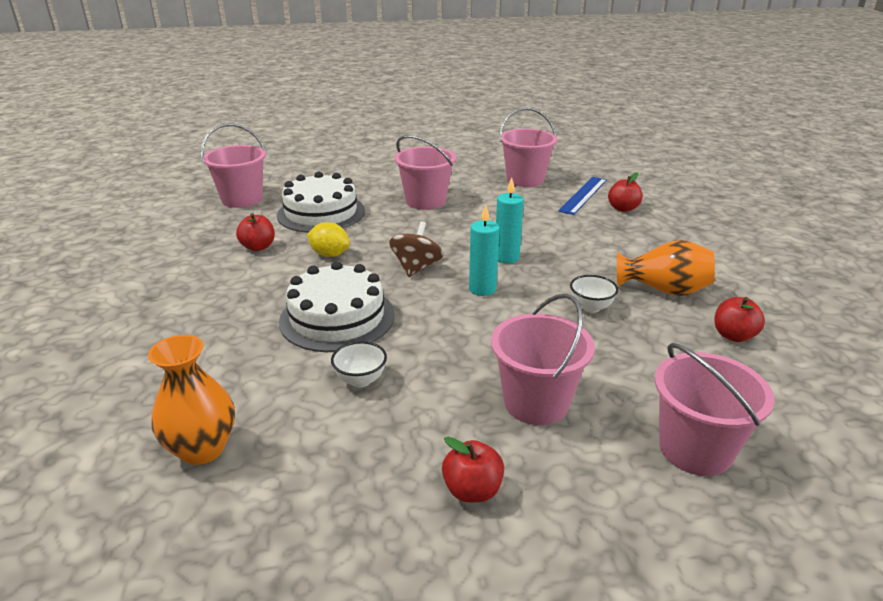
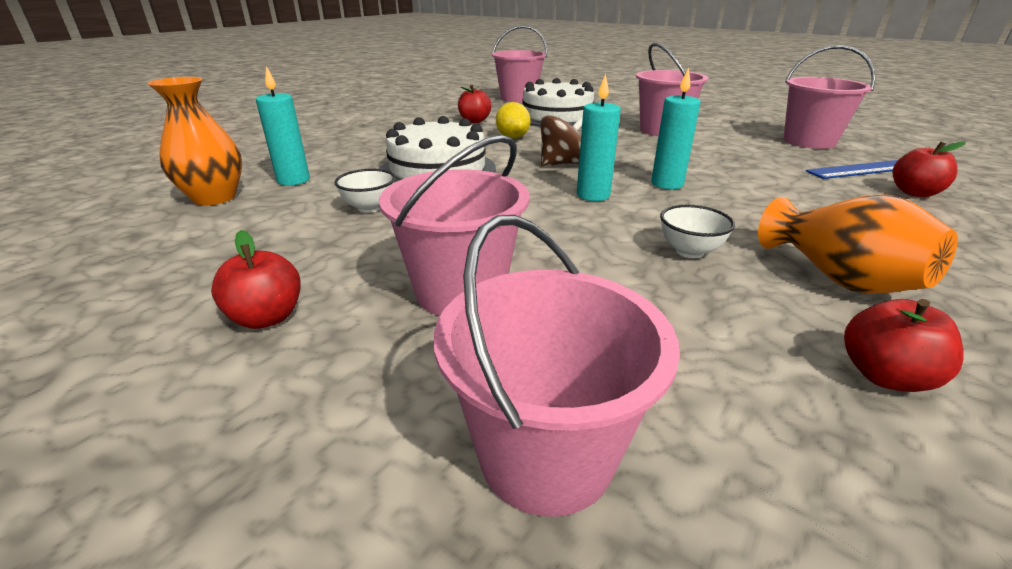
camera: 45 degrees right, 0 degrees up
none -> turquoise candle [256,66,310,186]

